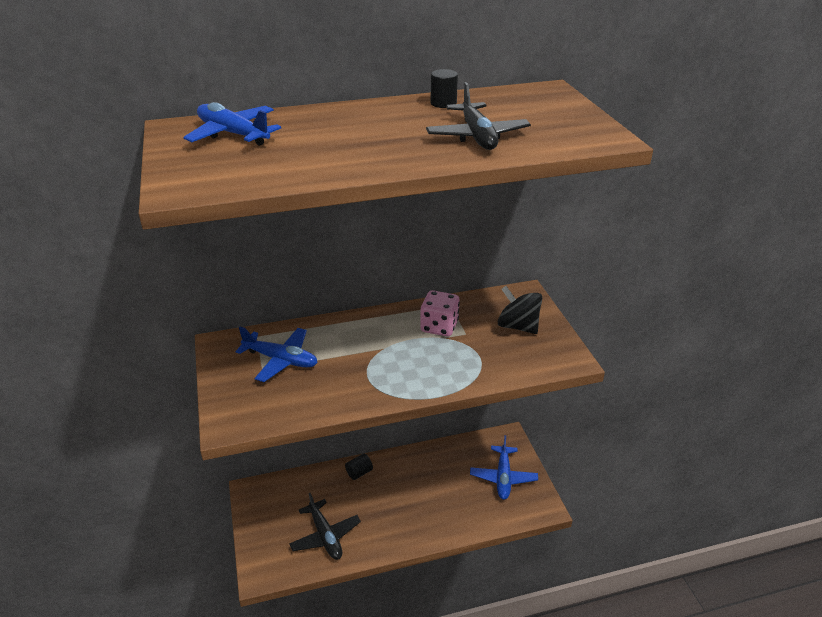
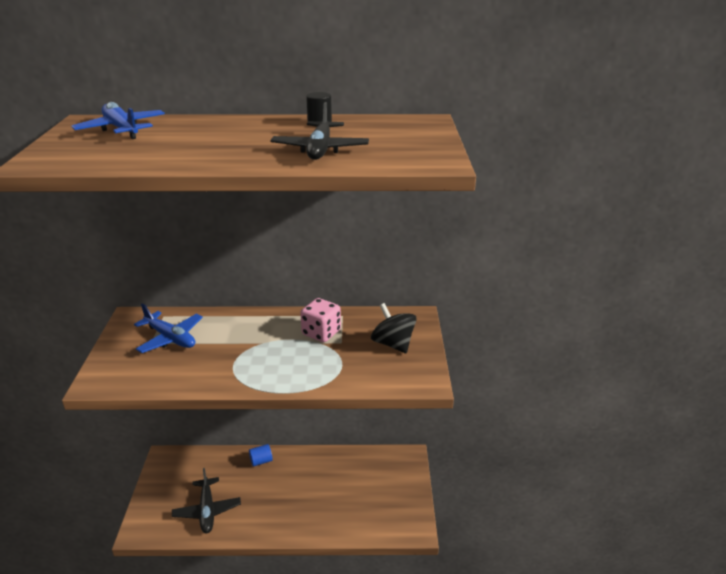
camera: 15 degrees right, 5 degrees down
black cylinder [345,453,373,480] -> blue cylinder [249,444,273,467]
blue plane [470,435,538,500] -> none

